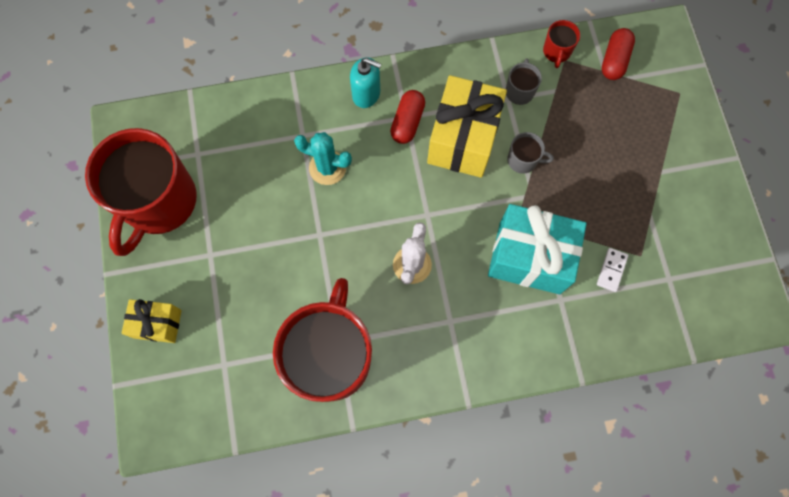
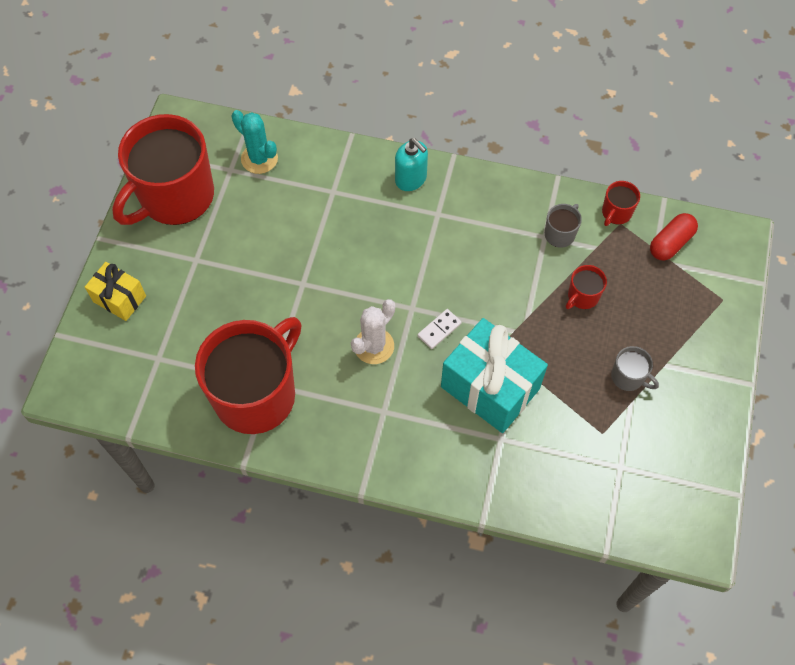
camera: 25 degrees right, 10 degrees down
turquoise cactus [294,132,352,185] -> turquoise cactus moved to [231,110,278,174]
red capsule [390,90,425,144] -> none
yellow gift [427,75,507,178] -> none
grey mug [507,132,554,174] -> grey mug moved to [611,346,659,391]
white domino [597,248,628,292] -> white domino moved to [418,309,461,349]
none -> red mug [566,265,607,309]

